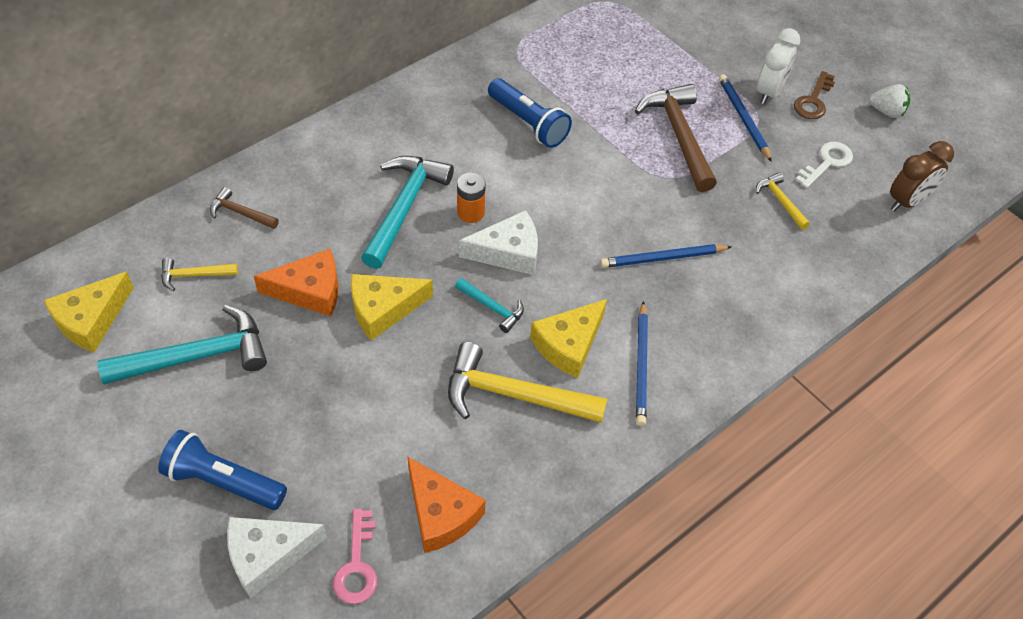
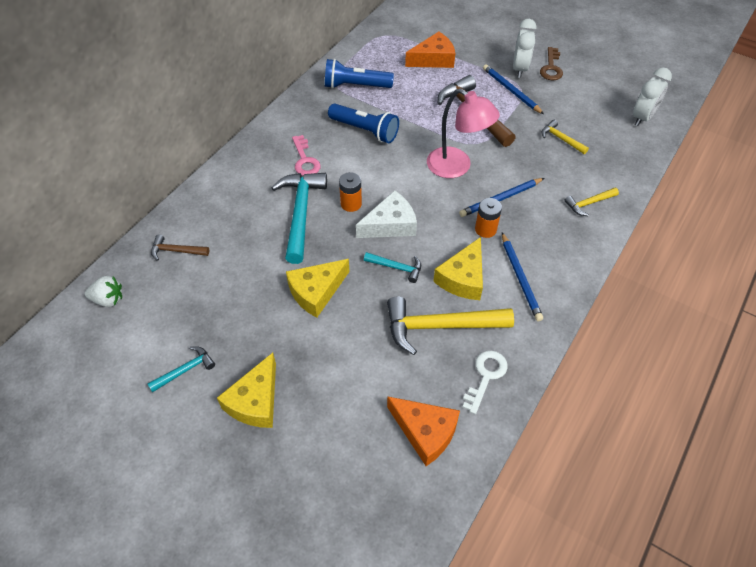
camera: 15 degrees left, 0 degrees up
yellow cheese [44,271,134,353] -> yellow cheese moved to [217,353,276,428]
turquoise hammer [97,305,267,385] -> turquoise hammer [147,346,215,392], size x0.50
blue flashlight [158,430,287,510] -> blue flashlight moved to [325,59,394,89]
yellow hammer [161,258,238,291] -> yellow hammer moved to [564,187,619,216]
white cheese [227,517,327,598] -> none
orange cheese [254,249,338,317] -> orange cheese moved to [405,32,455,68]
pink key [333,509,377,604] -> pink key moved to [292,135,321,176]
white key [795,142,853,188] -> white key moved to [462,351,508,414]
white strawberry [869,84,910,118] -> white strawberry moved to [85,276,122,307]
brown clock [890,141,954,211] -> white clock [633,67,672,126]
none -> pink lamp [427,88,500,178]
none -> orange battery [475,198,502,238]

